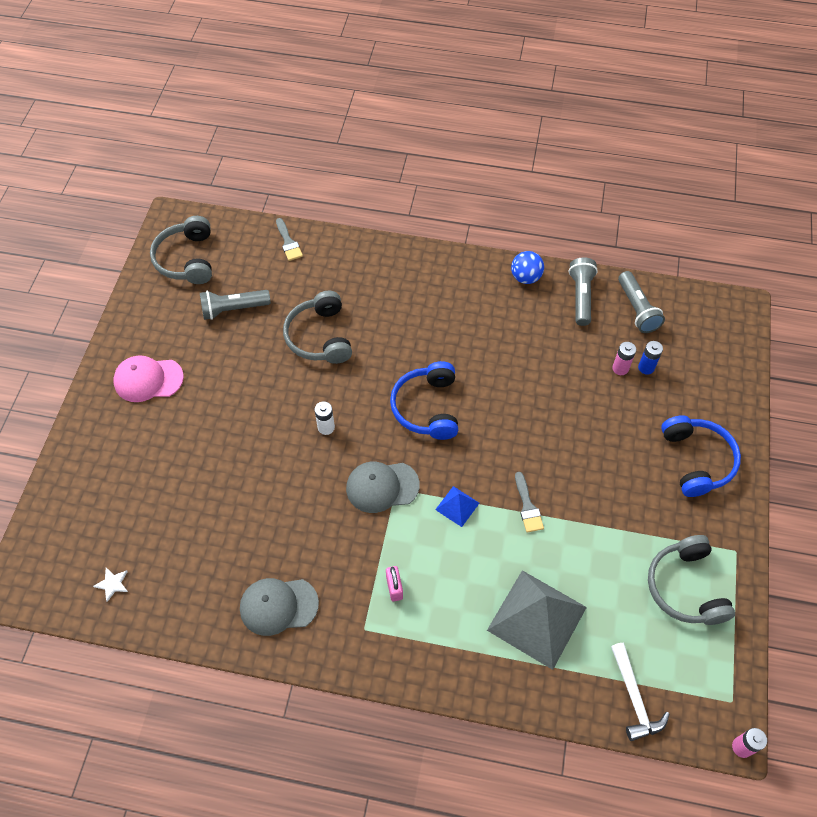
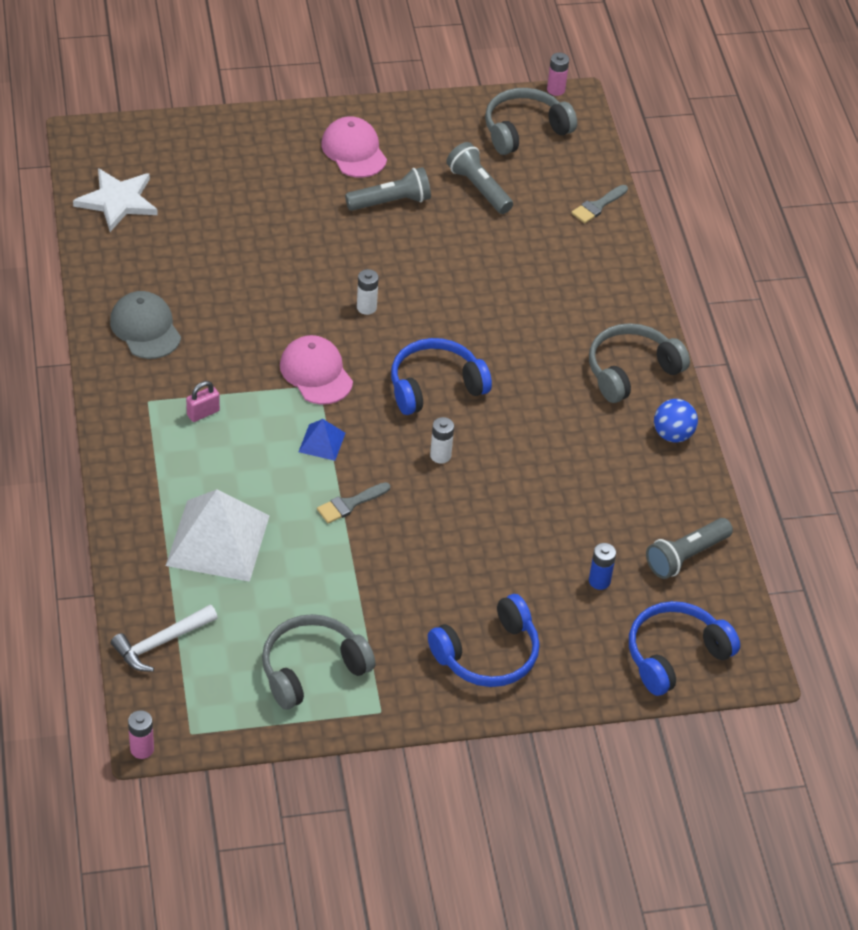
camera: 65 degrees right, 10 degrees down
white star [93,568,128,602] -> white star [73,168,158,232], size x2.28
grey headphones [283,291,352,364] -> grey headphones moved to [589,323,690,403]
grey cap [346,462,420,513] -> pink cap [280,335,353,405]
grey pyramid [487,570,587,670] -> white pyramid [166,489,269,582]
grey flashlight [569,258,598,326] -> grey flashlight moved to [345,167,431,211]
pink battery [612,342,636,375] -> pink battery moved to [547,53,569,96]
none -> white battery [430,417,454,464]
none -> blue headphones [629,601,740,696]

